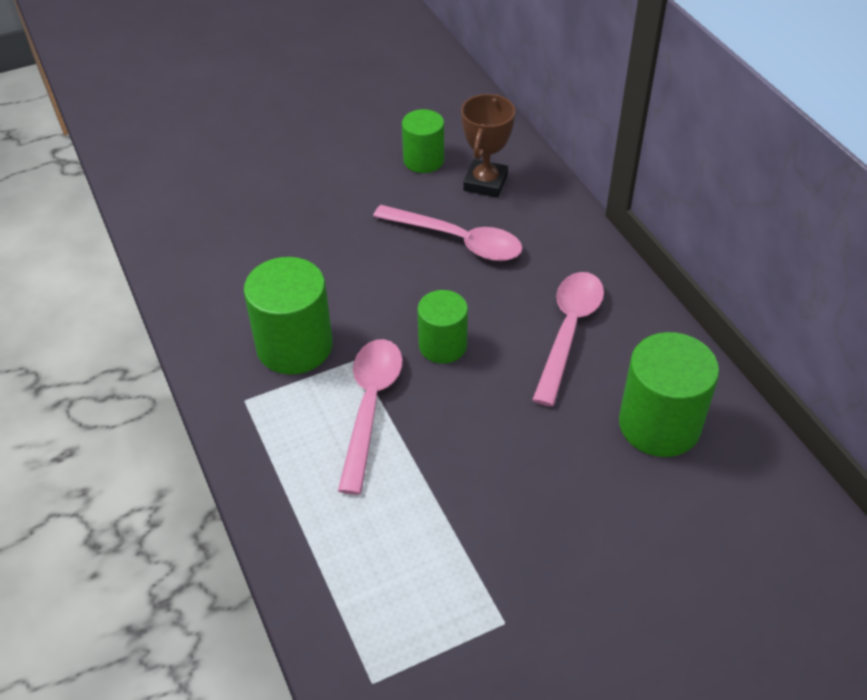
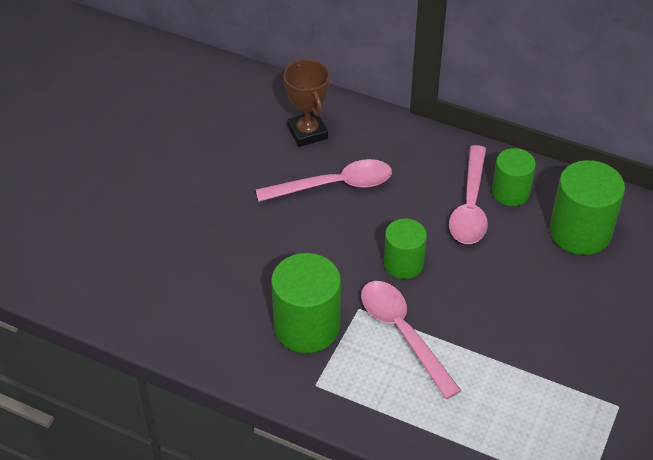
camera: 40 degrees left, 0 degrees up
green cylinder [402,109,444,173] -> green cylinder moved to [492,148,536,206]
pink spoon [532,272,604,407] -> pink spoon turned 150 degrees counterclockwise [449,145,488,244]

